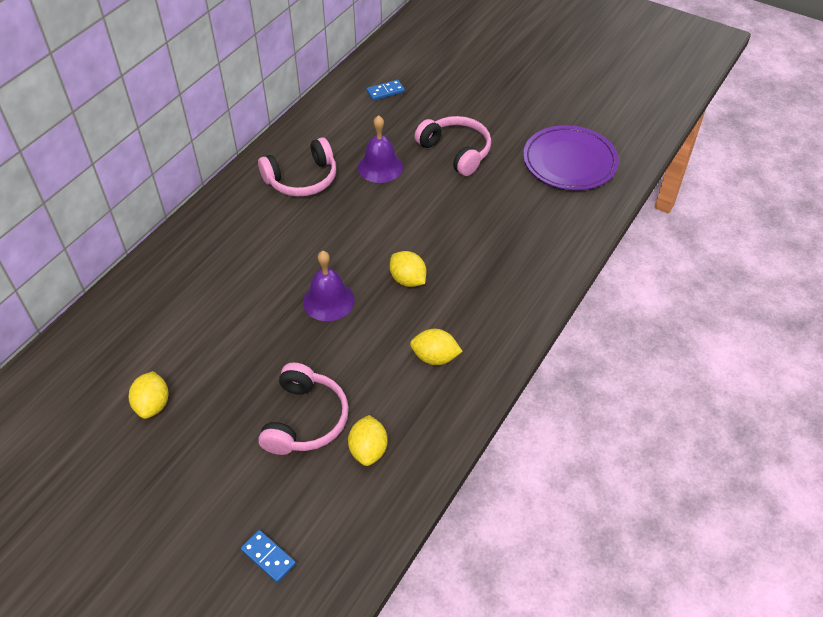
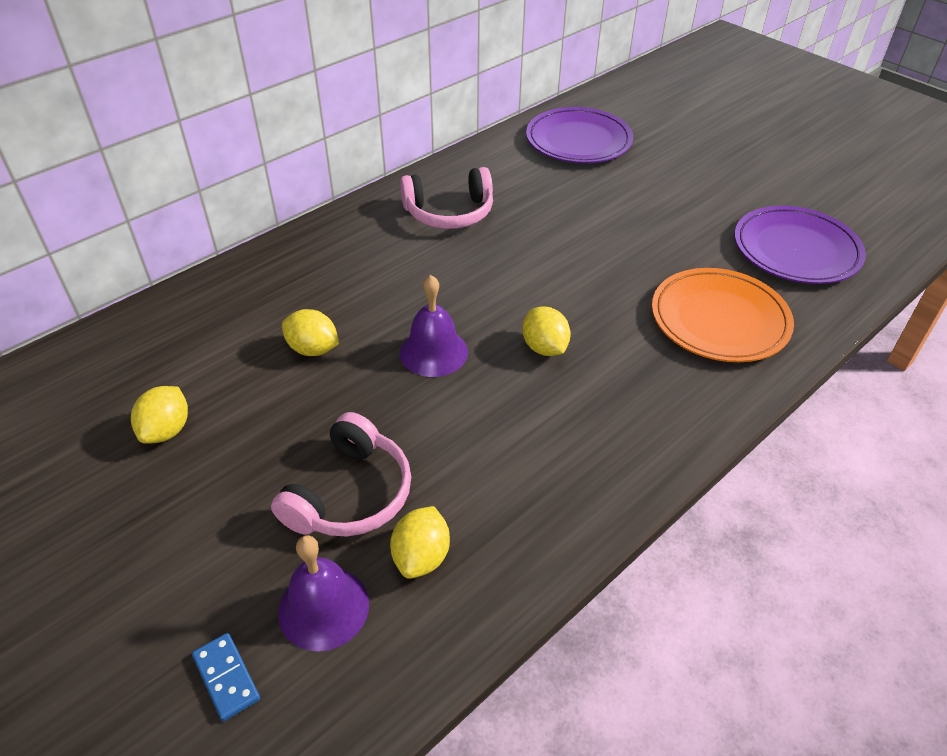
camera: 15 degrees right, 5 degrees down
purple bell [358,115,403,183] -> purple bell moved to [278,535,369,651]
blue domino [367,80,405,101] -> purple plate [526,107,633,163]
yellow lemon [410,329,463,365] -> yellow lemon moved to [282,309,339,356]
pink headphones [415,116,491,176] -> none
none -> orange plate [652,268,794,362]

